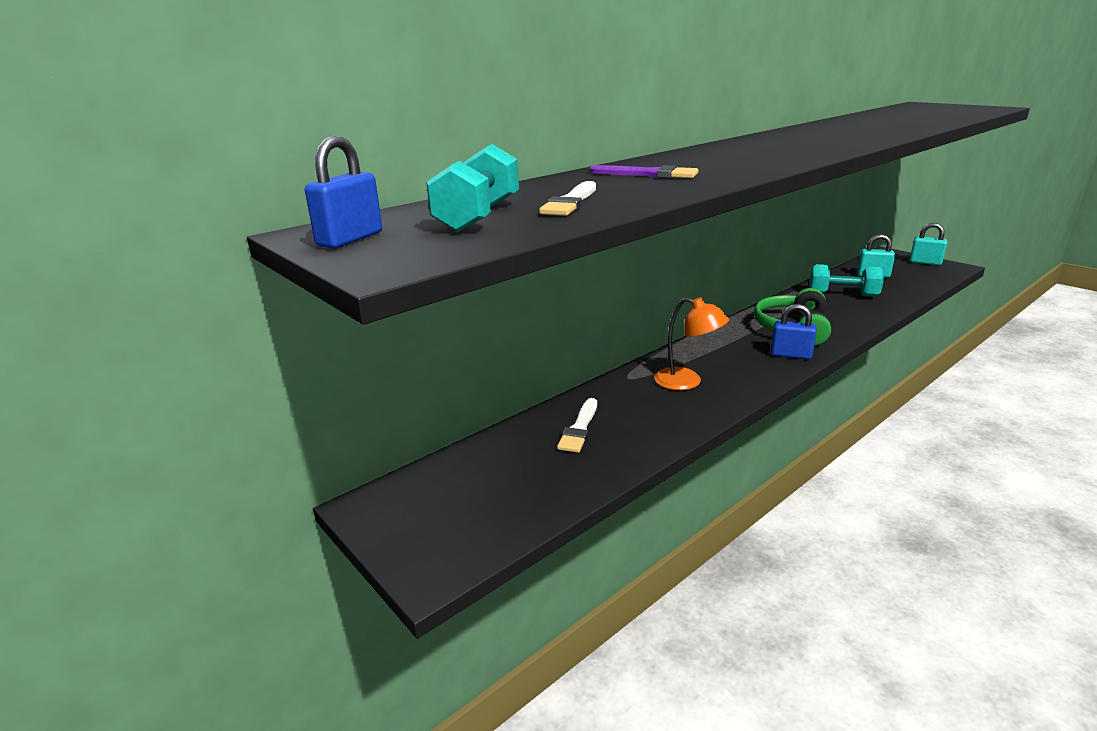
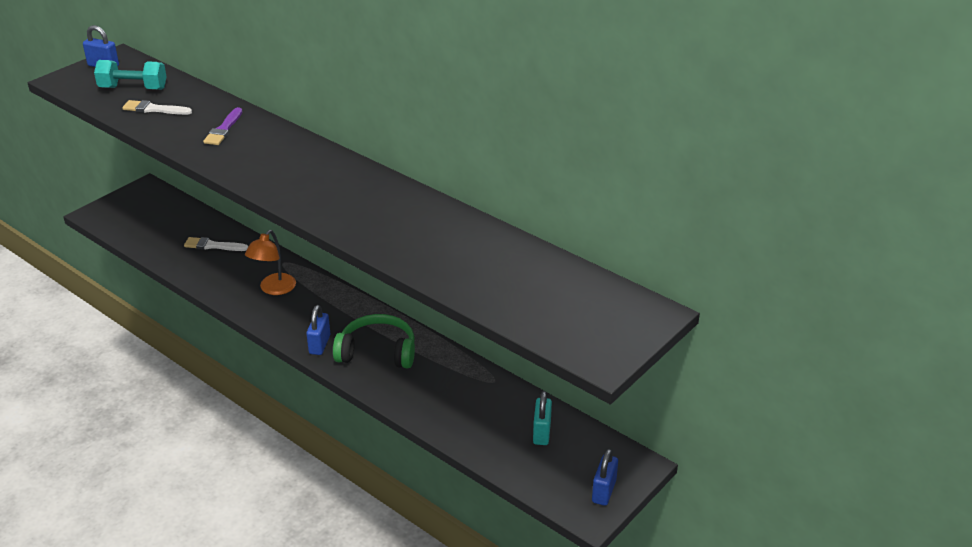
camera: 80 degrees right, 10 degrees up
turquoise dumbbell [809,264,884,297] -> none
turquoise padlock [910,223,947,265] -> blue padlock [592,448,618,506]

